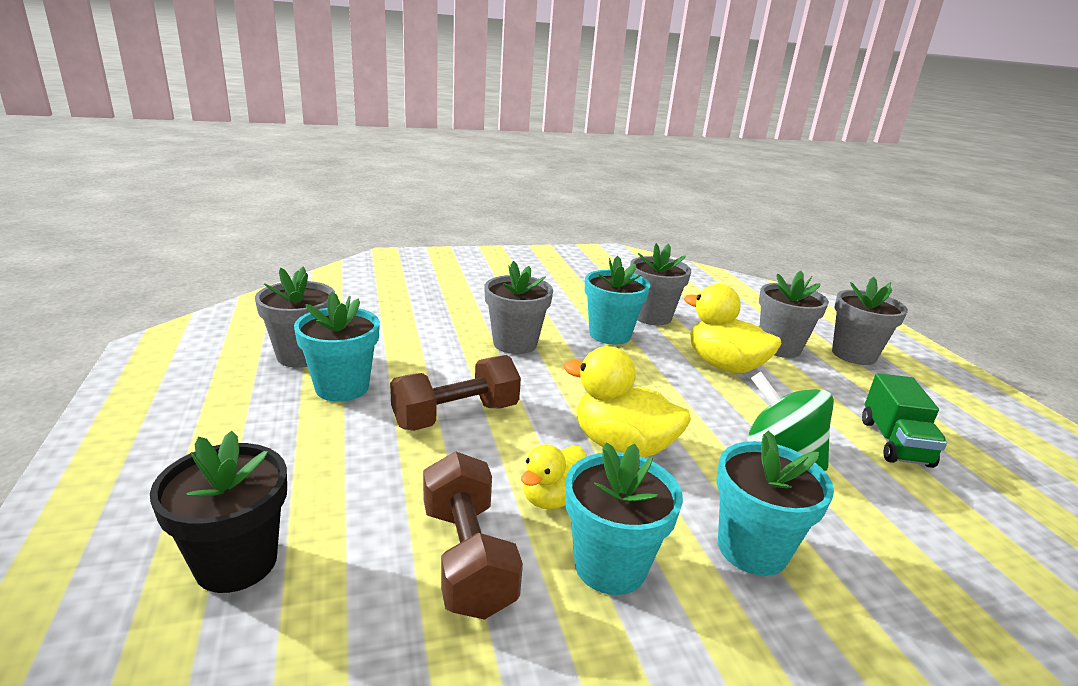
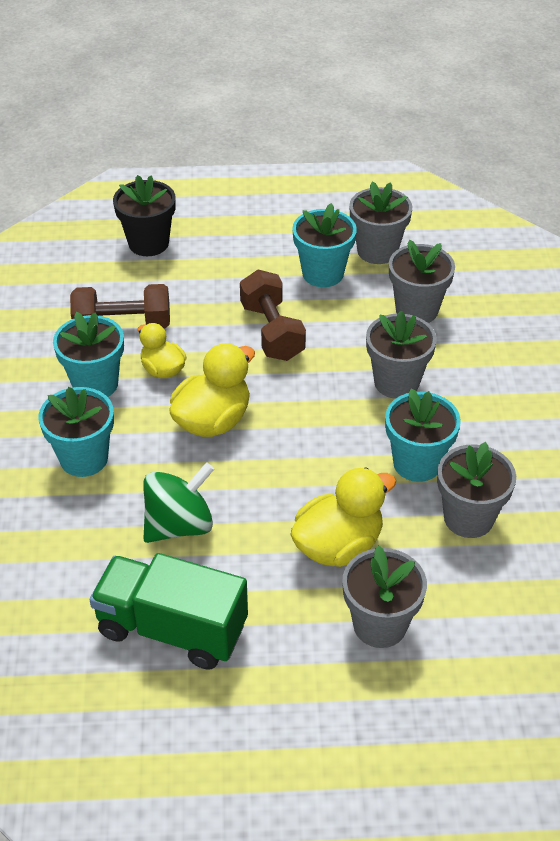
camera: 105 degrees right, 20 degrees up
grey flower pot [832,277,908,365] -> grey flower pot moved to [389,240,455,323]
green truck [862,373,947,468] -> green truck [90,553,248,670], size x1.51

